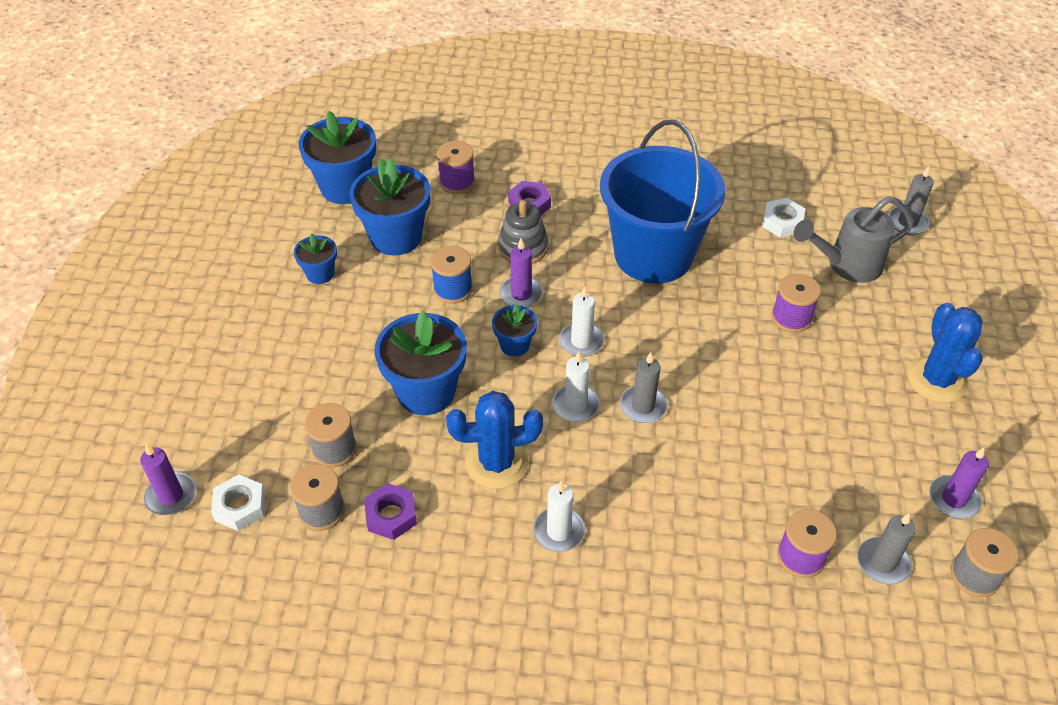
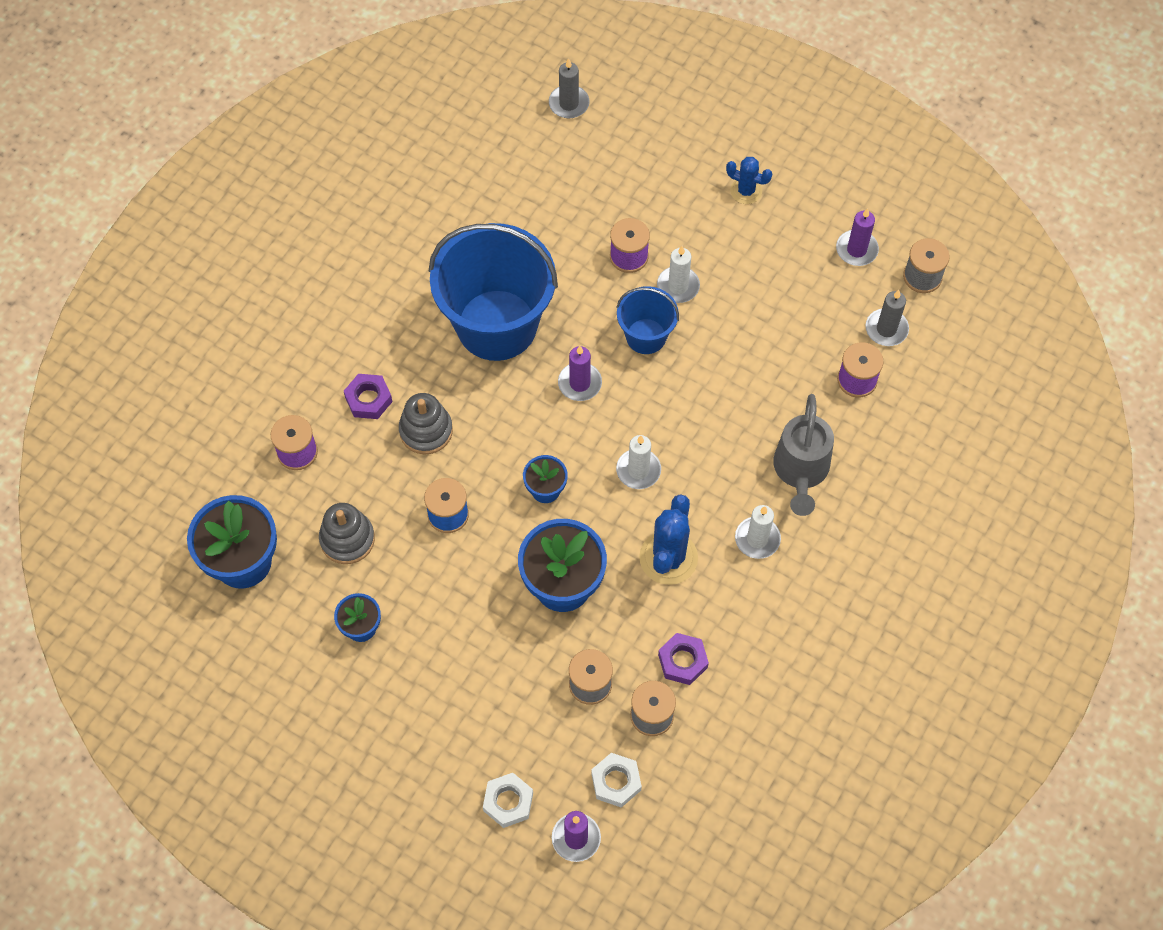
camera: 65 degrees left, 15 degrees up
blue flower pot [349,158,430,256] -> grey stacking toy [319,503,375,564]
purple candle [500,239,543,308] -> purple candle moved to [558,346,602,401]
white candle [559,286,604,357] -> white candle moved to [657,246,700,303]
grey candle [620,352,668,423] -> none
white nut [762,198,805,238] -> white nut moved to [483,773,533,828]
grey watering can [794,196,914,283] -> grey watering can moved to [773,394,834,516]
blue cactus [907,303,983,403] -> blue cactus [726,157,772,204], size x0.60
none -> blue bucket [616,286,679,354]

